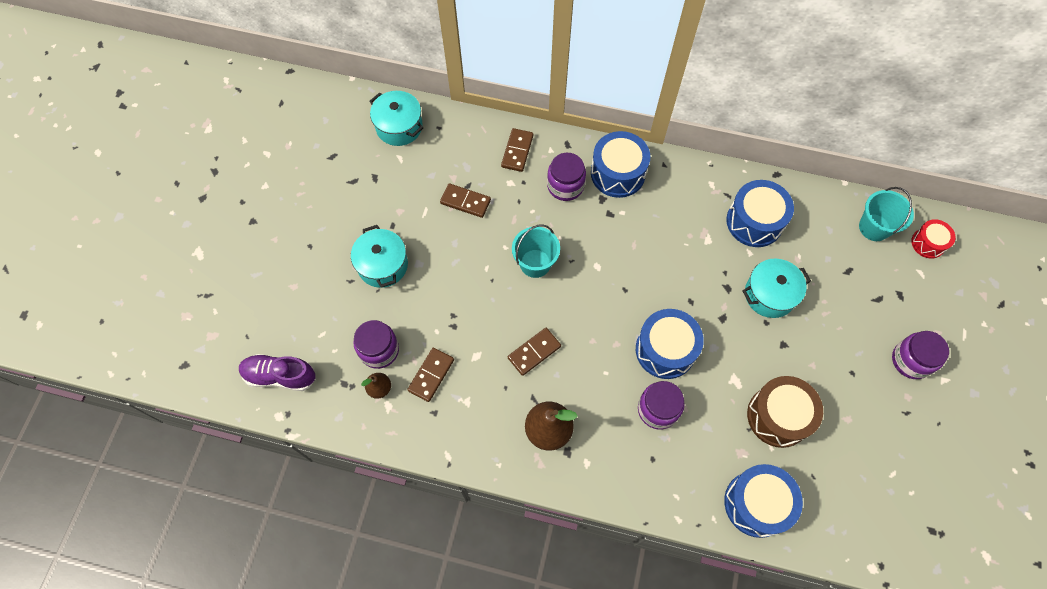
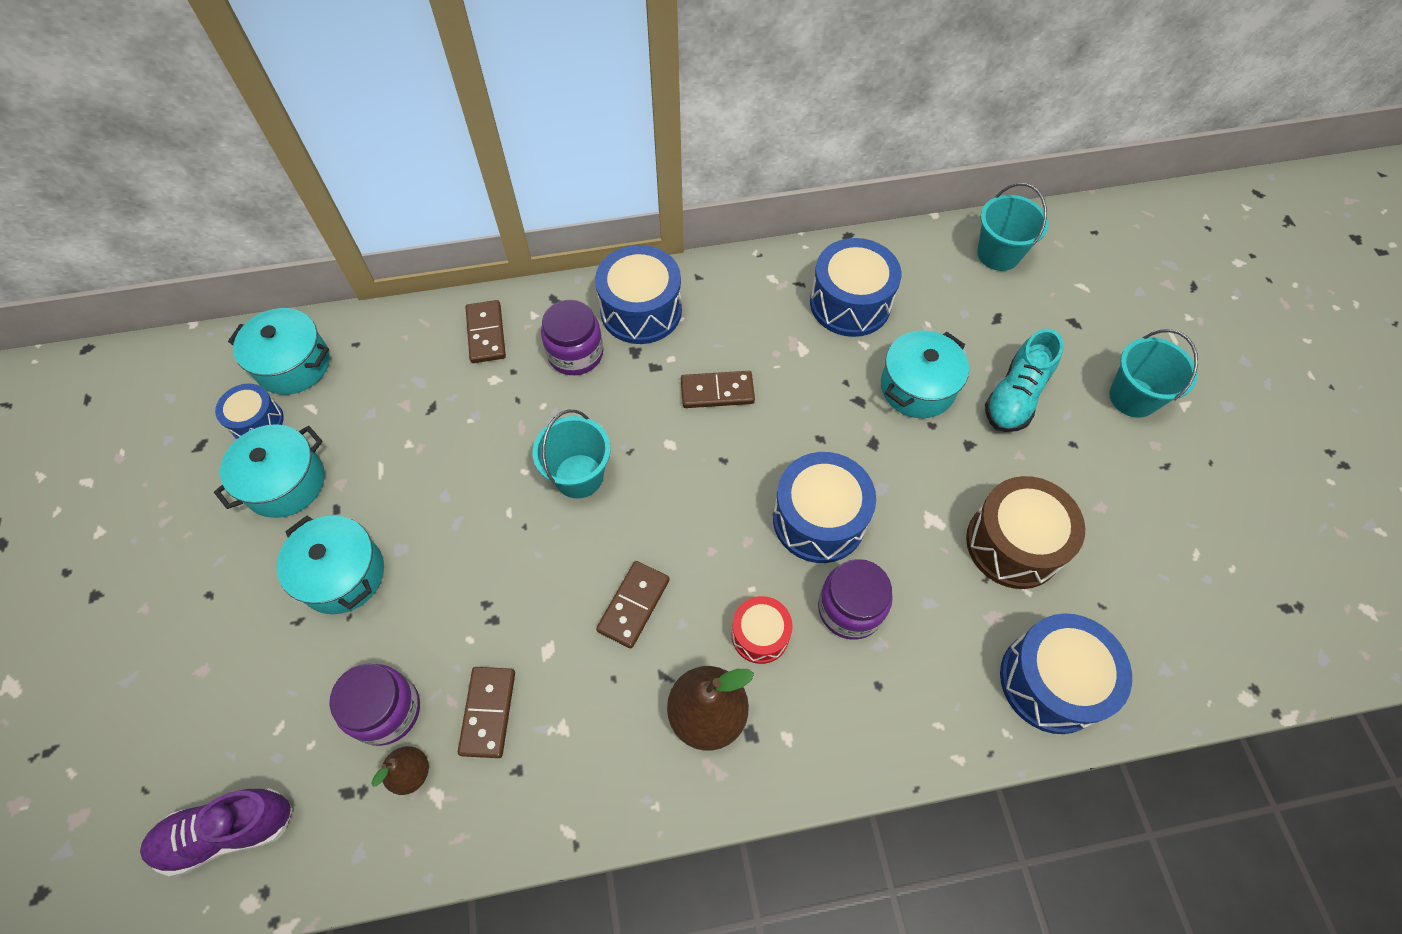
camera: 25 degrees left, 5 degrees down
brown domino [440,183,491,218] -> brown domino moved to [681,371,755,408]
purple jar [892,331,949,379] -> turquoise bucket [1109,329,1198,418]
red drum [911,219,955,259] -> red drum moved to [732,596,793,664]
none -> turquoise pot [214,424,325,518]
none -> blue drum [215,384,284,439]
none -> turquoise shoe [985,328,1063,432]

